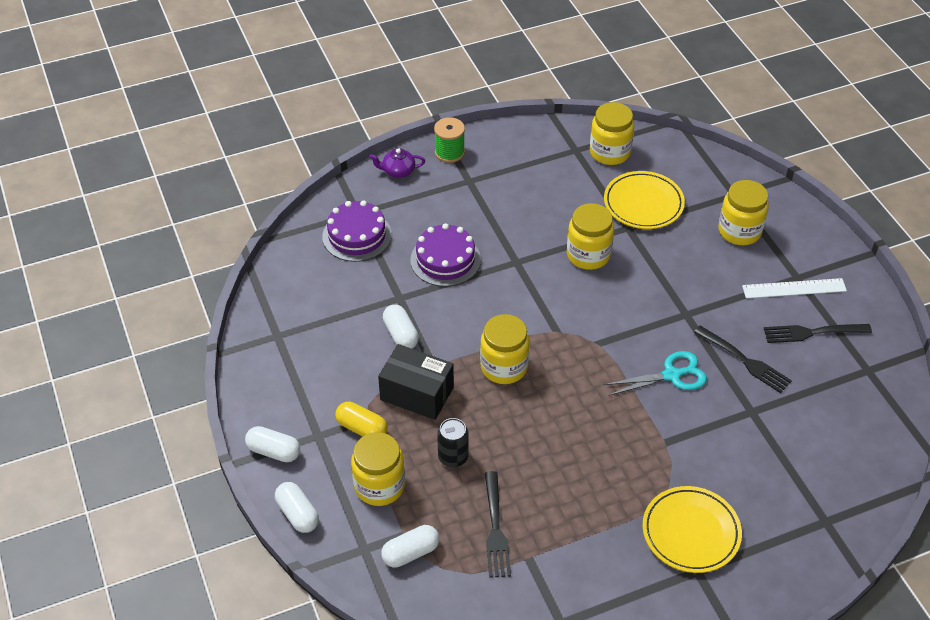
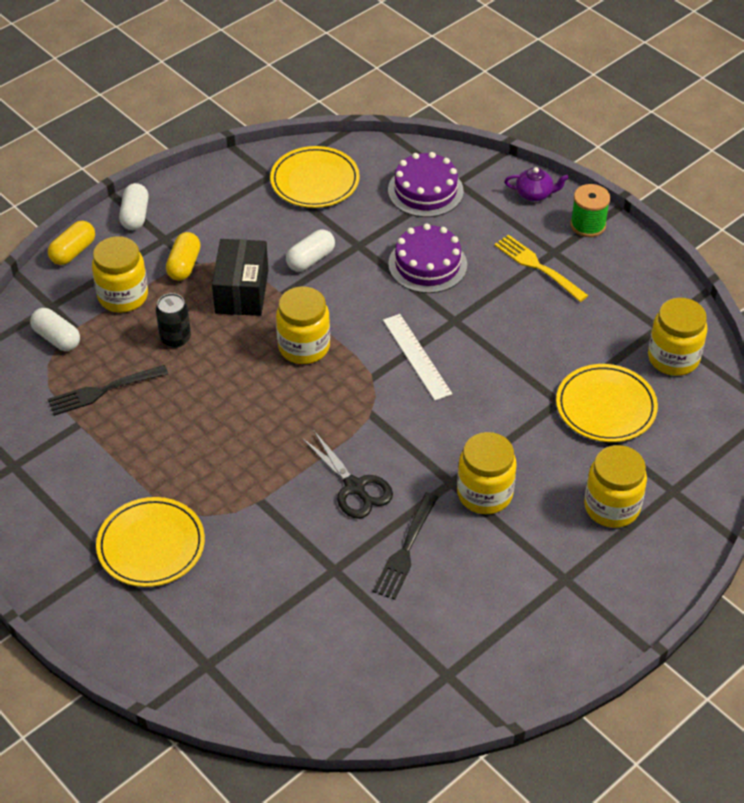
camera: 70 degrees right, 0 degrees up
white capsule [275,482,319,533] -> yellow capsule [48,221,95,265]
purple teapot [369,148,425,178] -> purple teapot turned 120 degrees clockwise [504,167,569,201]
yellow jar [567,203,614,270] -> yellow jar moved to [457,432,517,514]
turquoise scissors [604,351,707,396] -> black scissors [302,431,393,519]
white ruler [742,278,847,299] -> white ruler moved to [383,314,452,401]
black fork [764,324,872,343] -> none
none -> yellow plate [270,146,360,208]
none -> yellow fork [494,235,589,302]

